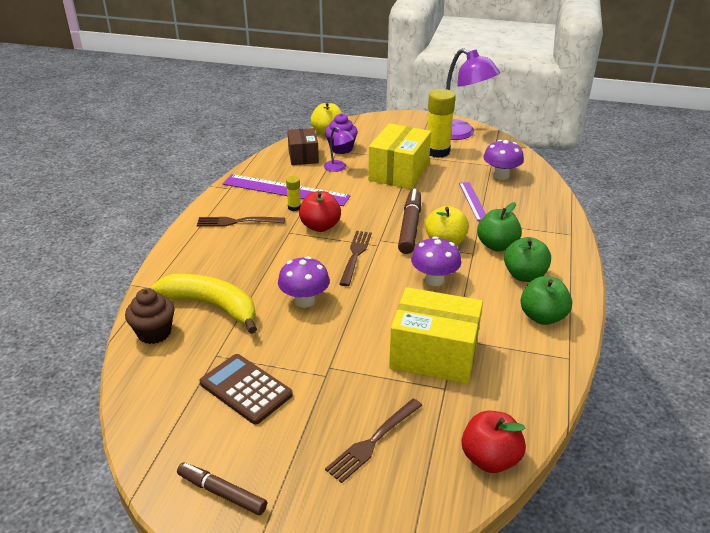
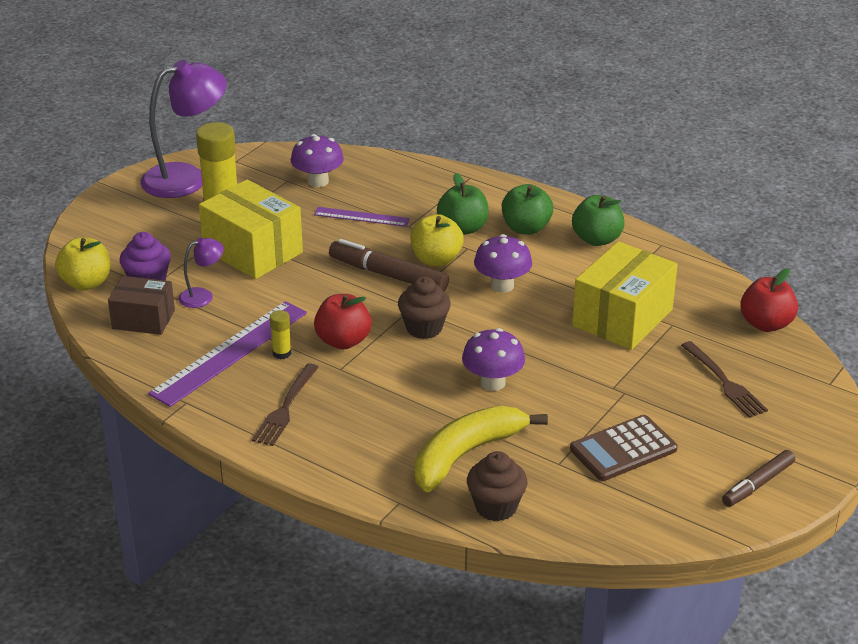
camera: 70 degrees left, 0 degrees up
brown fork [339,231,372,286] -> brown cupcake [398,277,451,339]

